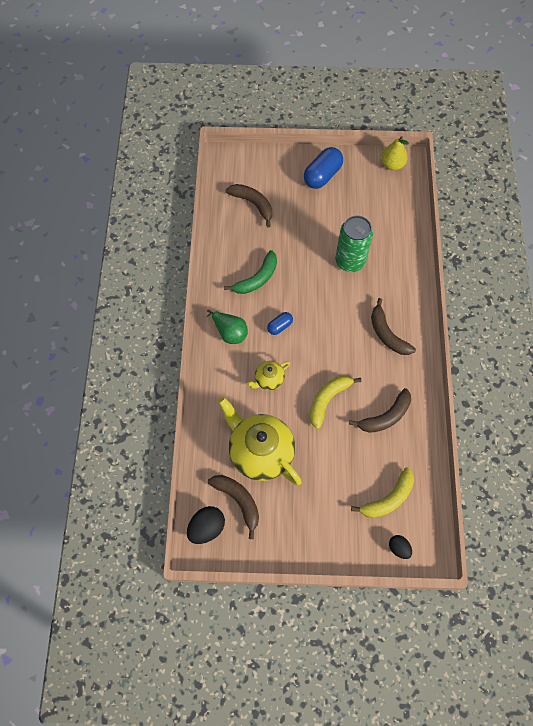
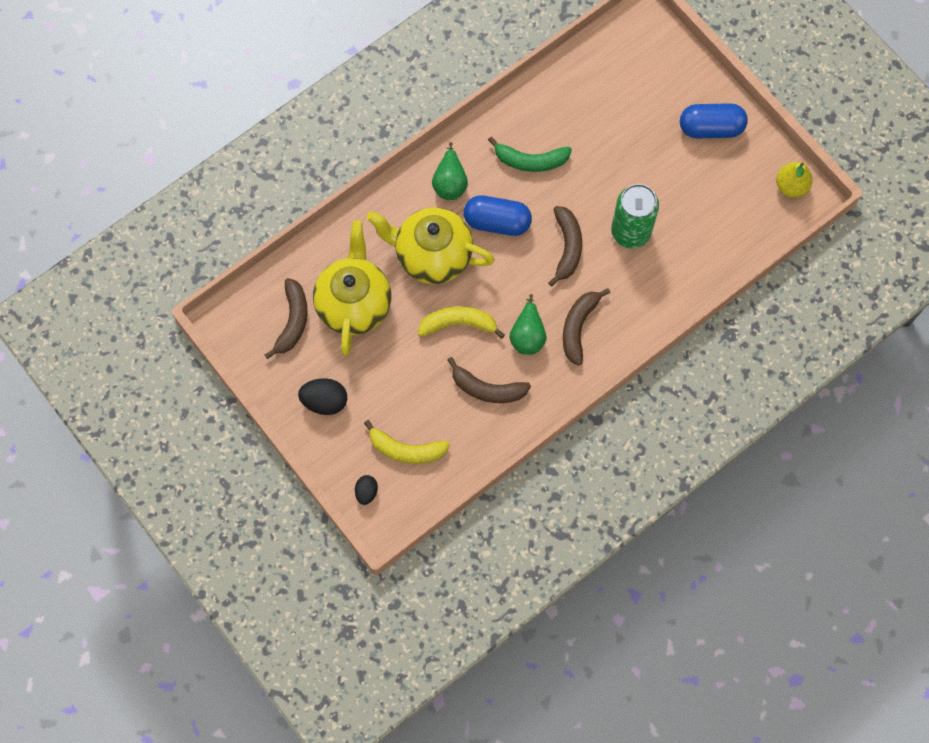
camera: 50 degrees right, 5 degrees up
black egg [187,506,225,544] -> black egg moved to [298,378,347,415]
brown banana [226,184,272,228] -> brown banana moved to [548,206,582,286]
yellow teapot [247,361,290,391] -> yellow teapot [367,207,495,284], size x2.08
blue capsule [267,312,293,335] -> blue capsule [464,195,532,236], size x1.86
none -> green pear [509,294,546,355]

